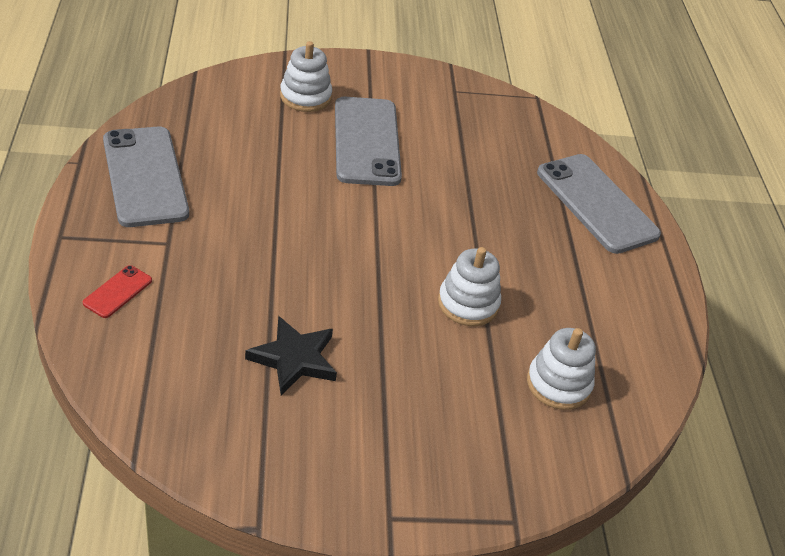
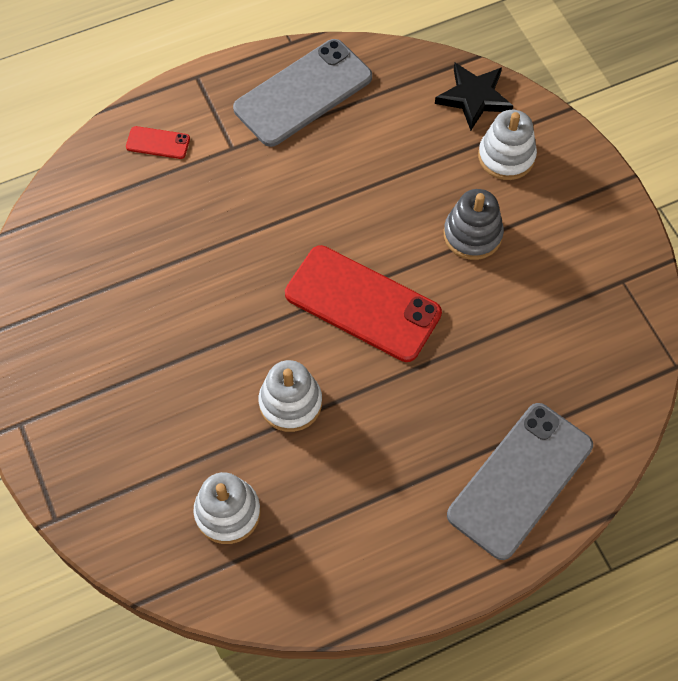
camera: 75 degrees right, 20 degrees up
black star [245,316,337,395] -> black star moved to [435,63,513,131]
grey phone [335,97,402,186] -> grey stacking toy [444,189,504,260]
none -> red phone [285,245,442,362]

